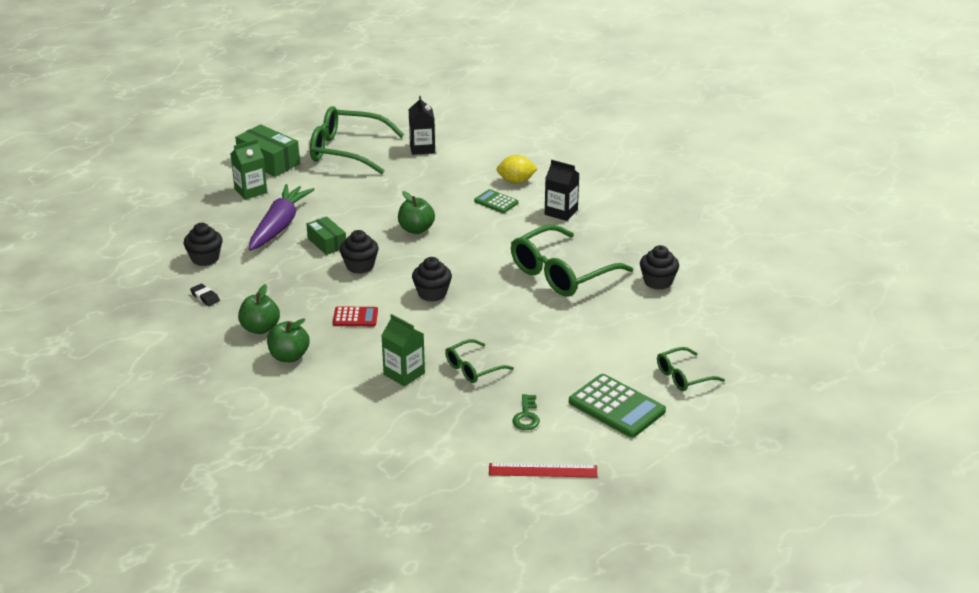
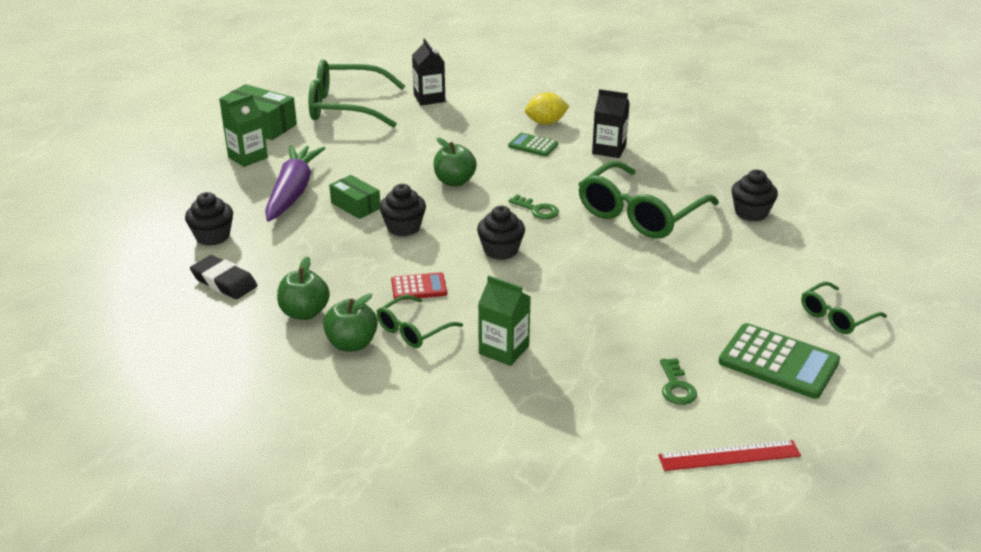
camera: 10 degrees left, 0 degrees up
black eraser [190,284,220,306] -> black eraser [190,255,257,299], size x1.67
green glasses [445,339,514,383] -> green glasses moved to [377,295,463,348]
none -> green key [508,195,559,219]

